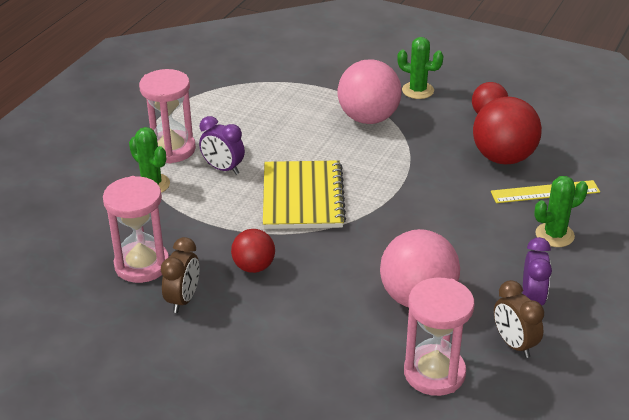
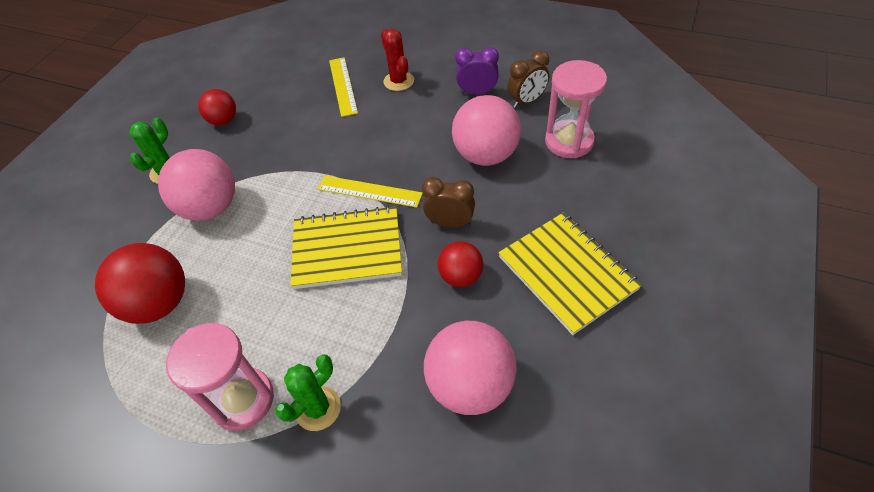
camera: 90 degrees left, 15 degrees up
pink hourglass [103,176,169,283] -> pink ball [424,321,517,415]
brown clock [161,237,199,313] -> brown clock moved to [422,177,475,228]
purple clock [199,116,245,175] -> none
red ball [473,97,542,164] -> red ball moved to [95,243,185,324]
green cactus [534,176,588,247] -> red cactus [381,29,414,91]
none -> yellow ruler [318,176,423,208]
none -> yellow notebook [498,213,642,335]

